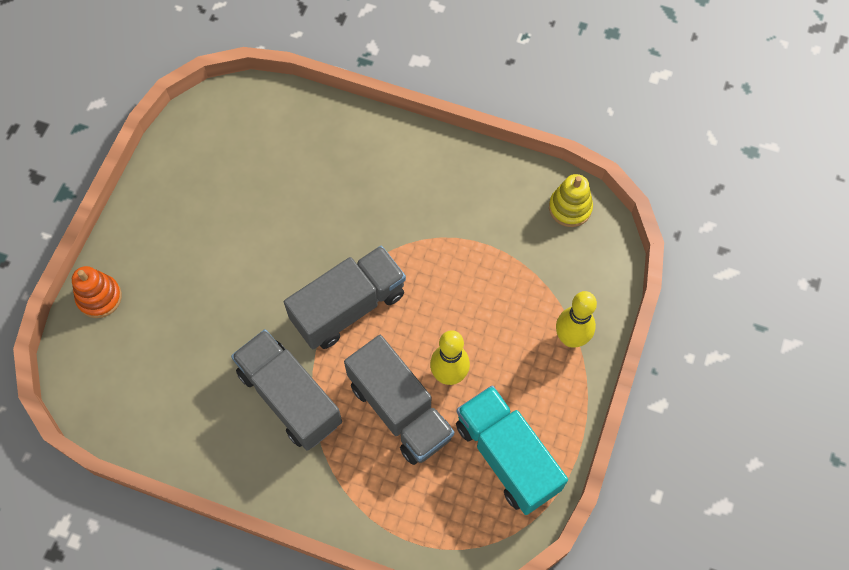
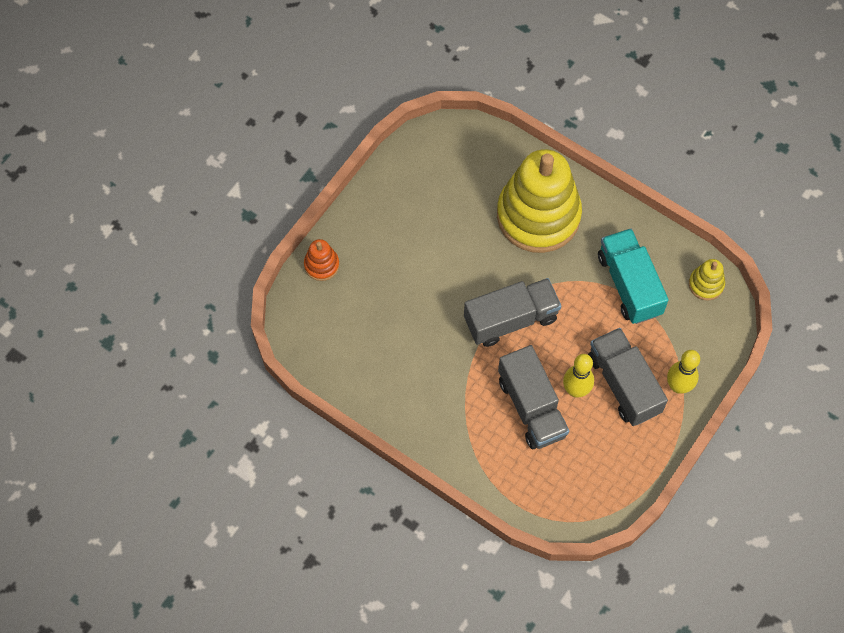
camera: 15 degrees right, 0 degrees up
grey truck [231,329,342,451] -> grey truck moved to [588,328,668,426]
turquoise truck [456,385,568,515] -> turquoise truck moved to [598,228,669,324]
none -> yellow stacking toy [497,149,582,253]

